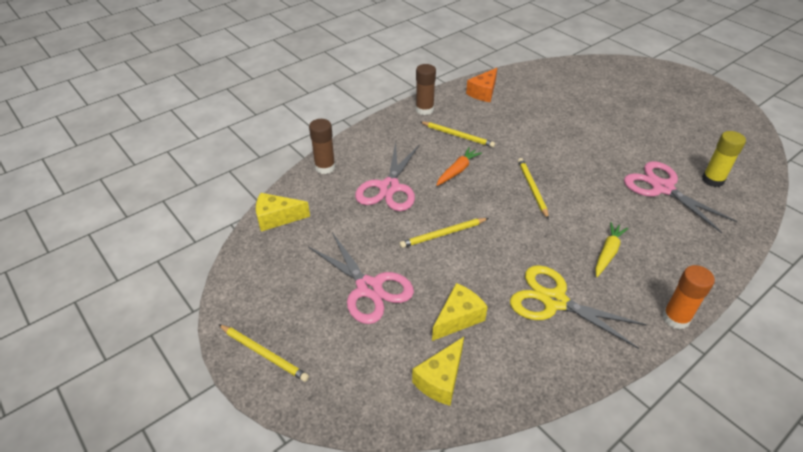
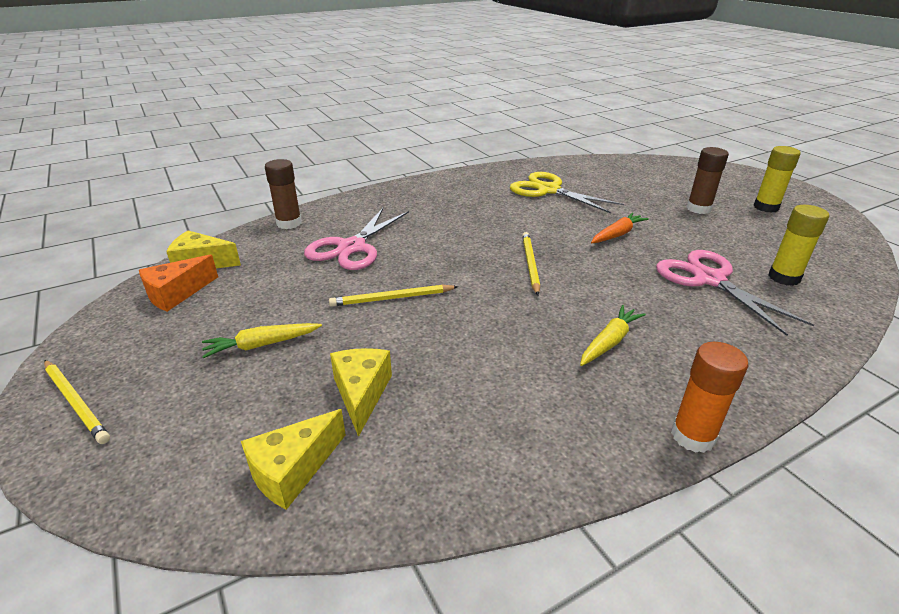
camera: 10 degrees right, 10 degrees down
pink scissors [308,232,414,324] -> yellow carrot [202,323,322,358]
brown glue stick [416,64,436,115] -> brown glue stick moved to [687,147,729,214]
yellow pencil [421,122,495,147] -> none
yellow cheese [432,283,488,341] -> yellow cheese turned 60 degrees counterclockwise [330,348,392,437]
orange carrot [436,147,482,186] -> orange carrot moved to [591,213,649,243]
orange cheese [466,68,497,102] -> orange cheese moved to [139,255,218,312]
yellow scissors [510,265,647,349] -> yellow scissors moved to [510,172,624,213]
none -> yellow glue stick [753,146,801,213]

